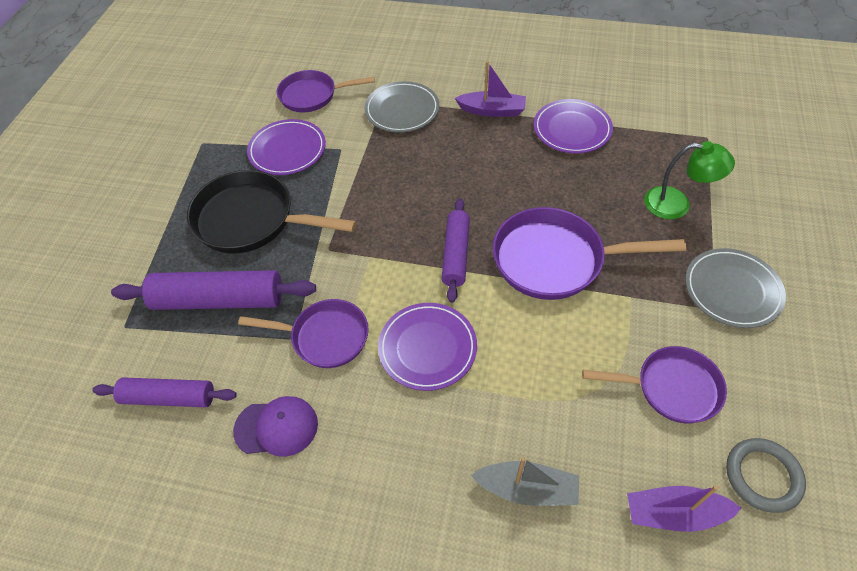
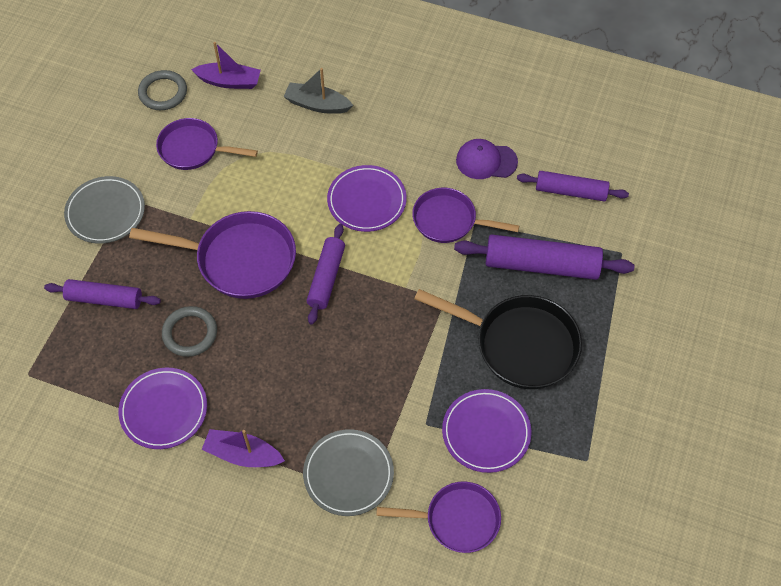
camera: 175 degrees left, 5 degrees up
green lamp [644,141,735,219] -> purple rolling pin [44,279,161,309]
none -> grey ring [162,306,217,357]

